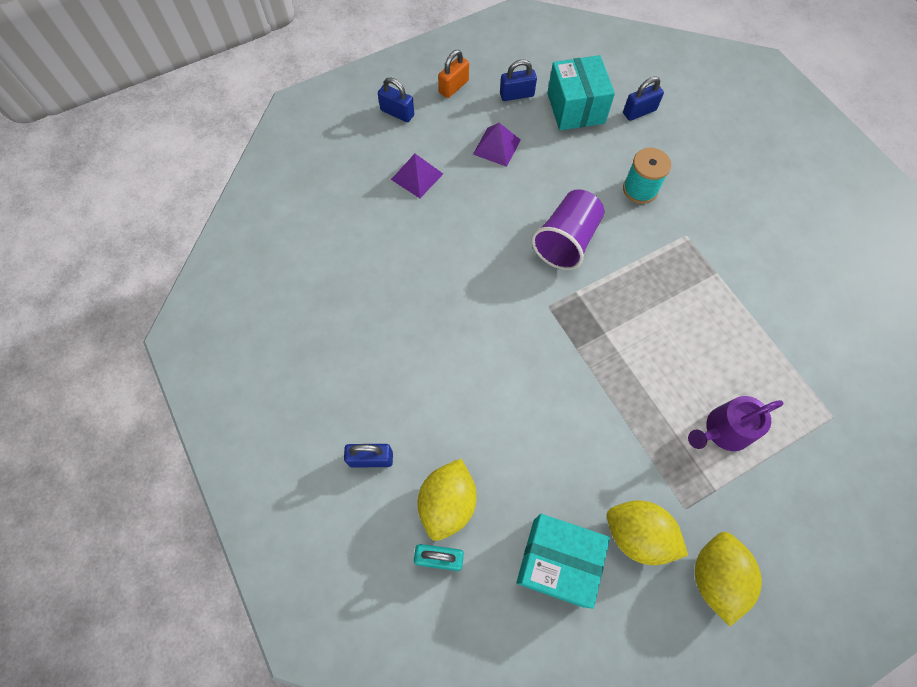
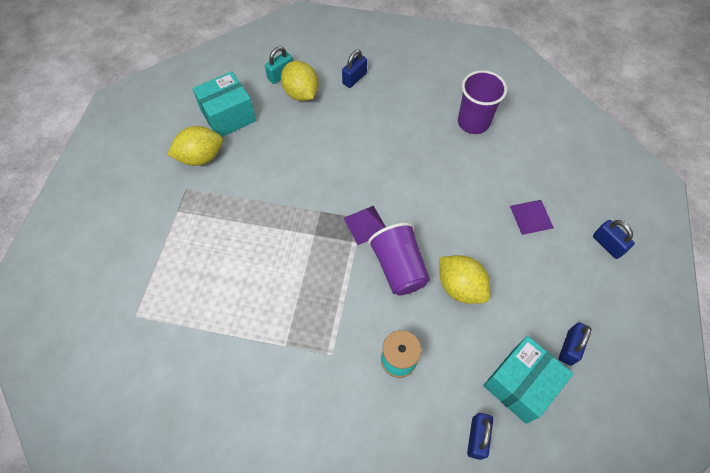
camera: 130 degrees right, 5 degrees down
blue padlock [378,77,414,122] -> blue padlock turned 75 degrees clockwise [593,220,635,259]
orange padlock [438,50,469,98] -> none
purple pyramid [473,123,521,167] -> purple pyramid moved to [344,205,386,245]
turquoise box [547,55,615,130] -> turquoise box turned 75 degrees counterclockwise [483,336,573,424]
purple watering can [688,396,784,451] -> none
yellow lemon [695,532,762,626] -> yellow lemon moved to [440,255,490,304]
none -> purple cup [458,70,507,134]

